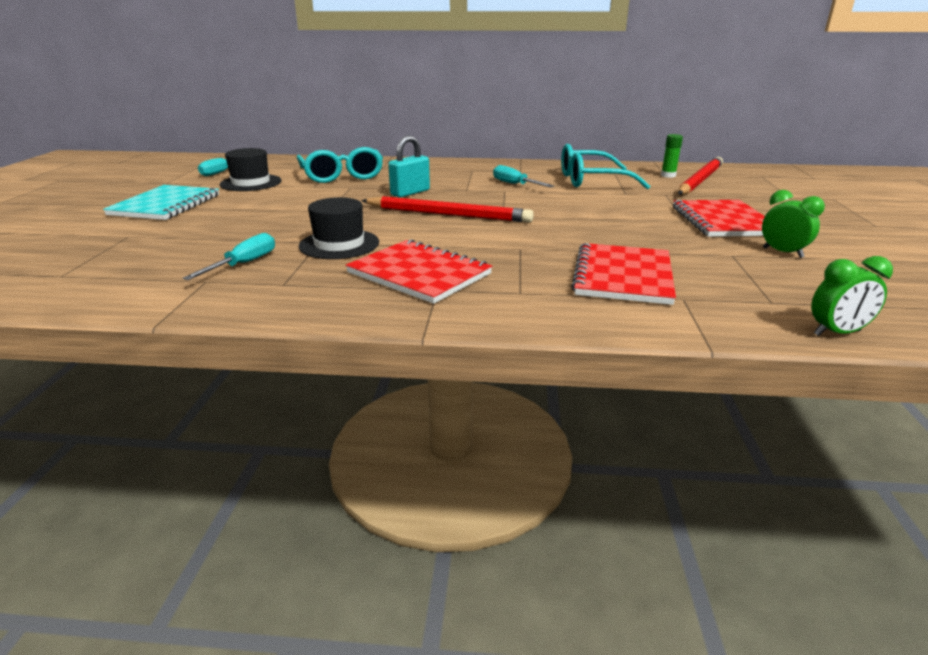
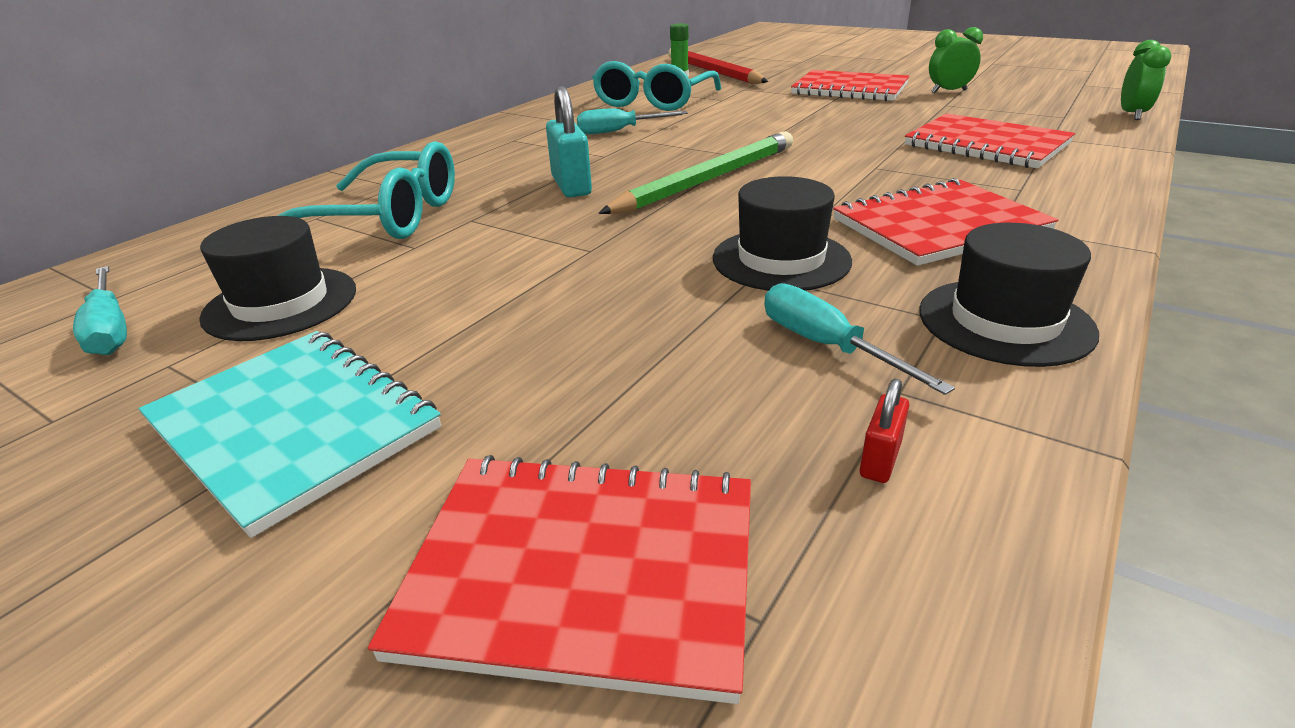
camera: 60 degrees left, 5 degrees up
red pencil [361,196,534,223] -> green pencil [598,131,793,214]
none -> red notebook [368,455,751,704]
none -> red padlock [860,379,909,483]
none -> black hat [919,223,1099,367]

